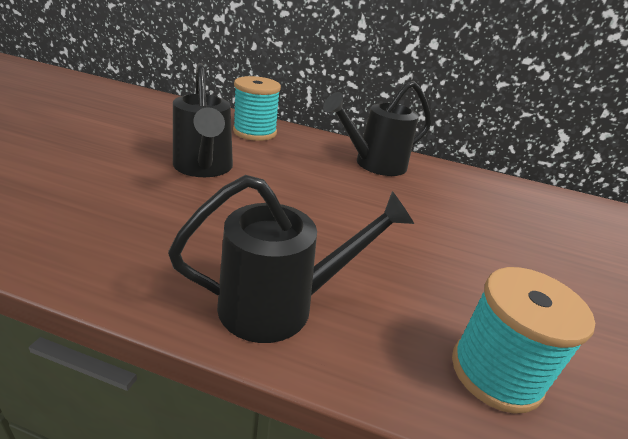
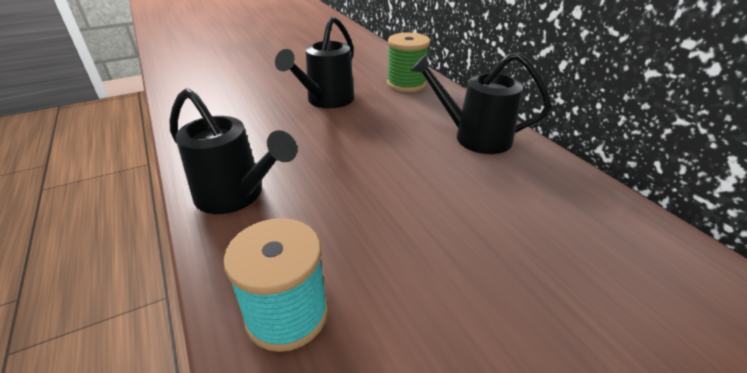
camera: 50 degrees right, 5 degrees up
turquoise spool [233,76,281,141] -> green spool [387,32,430,92]

